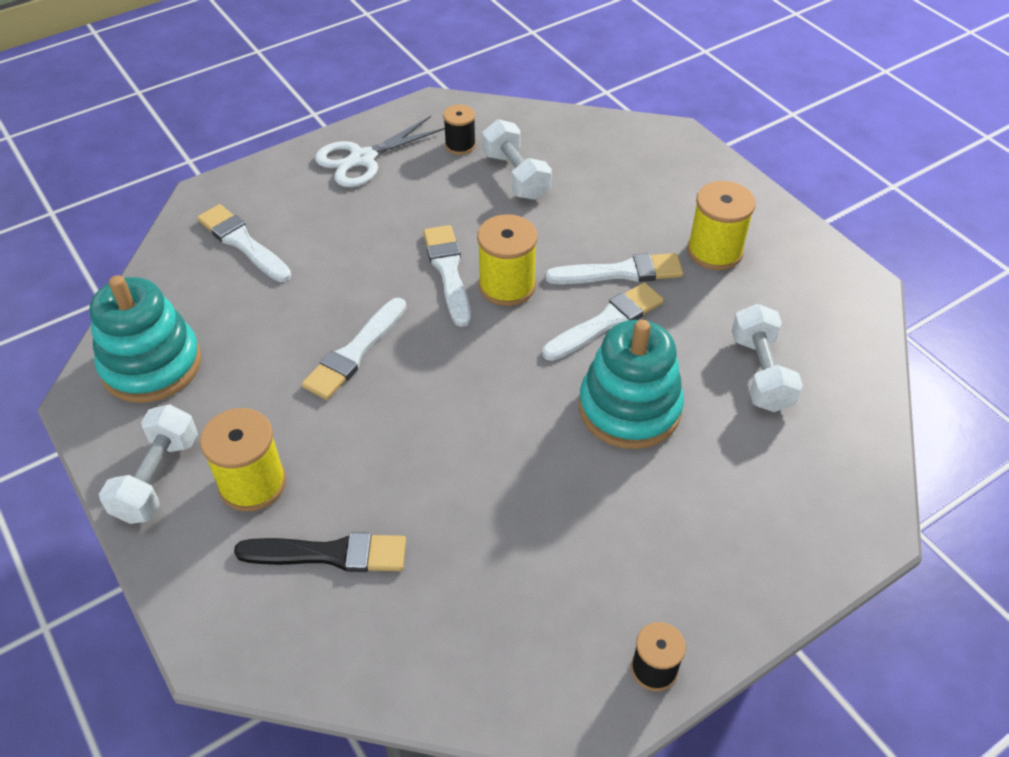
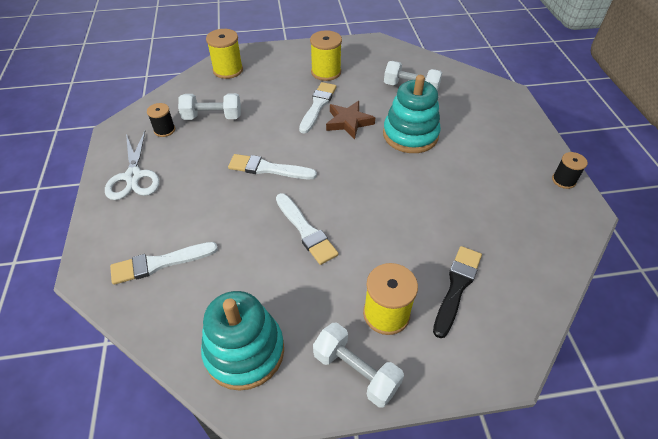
camera: 65 degrees left, 0 degrees up
yellow spool [477,214,537,306] -> yellow spool moved to [206,29,243,79]
white brush [542,282,664,361] -> brown star [326,101,375,139]

